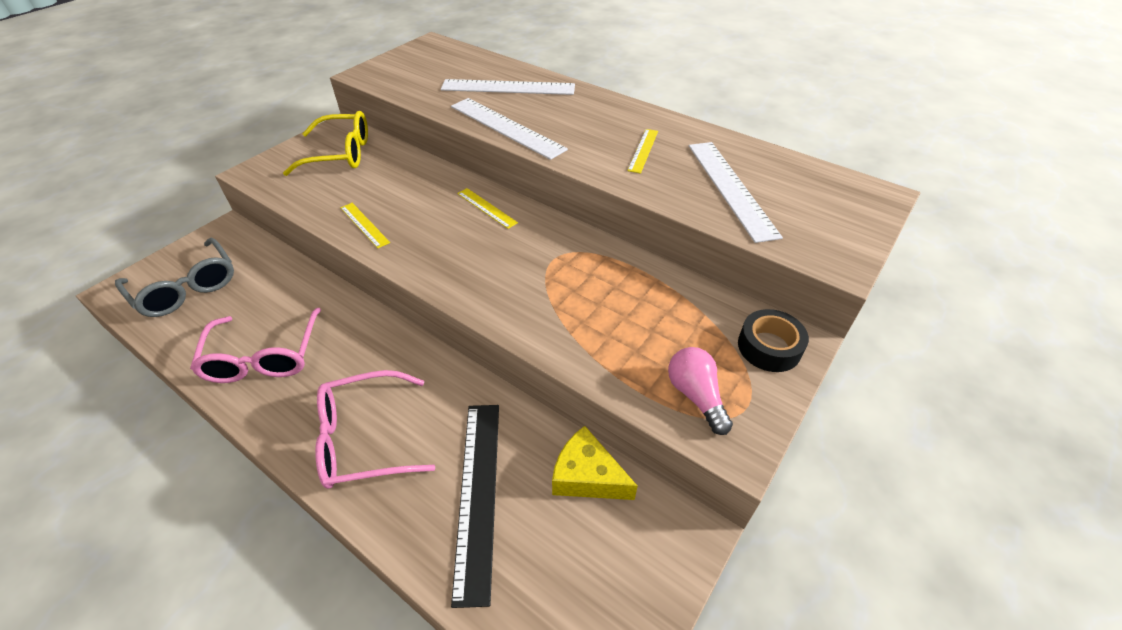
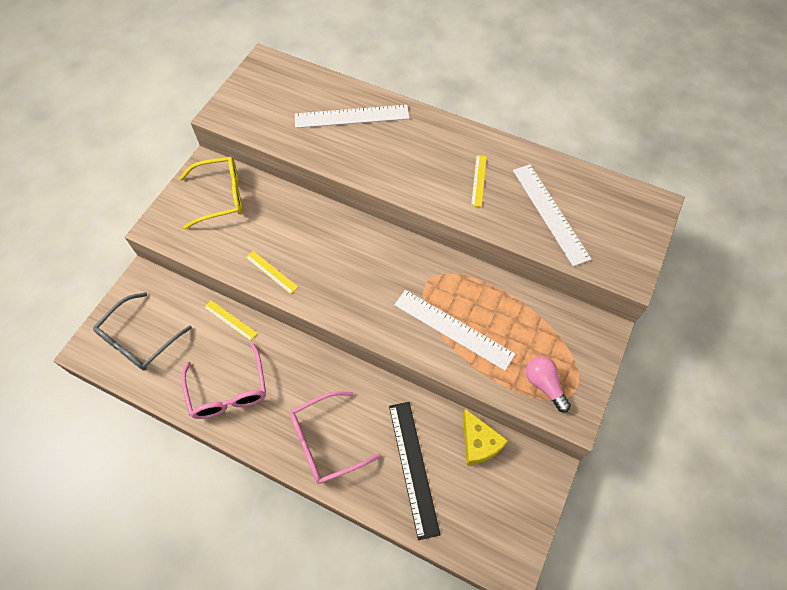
camera: 10 degrees left, 15 degrees up
grey glasses [115,238,234,317] -> grey glasses turned 90 degrees clockwise [93,292,192,371]
white ruler [451,98,568,160] -> white ruler moved to [394,290,515,371]
yellow ruler [457,188,518,229] -> yellow ruler moved to [204,300,258,341]
yellow cheese [552,426,638,500] -> yellow cheese turned 135 degrees counterclockwise [463,409,508,465]
black tape [738,309,809,372] -> none

